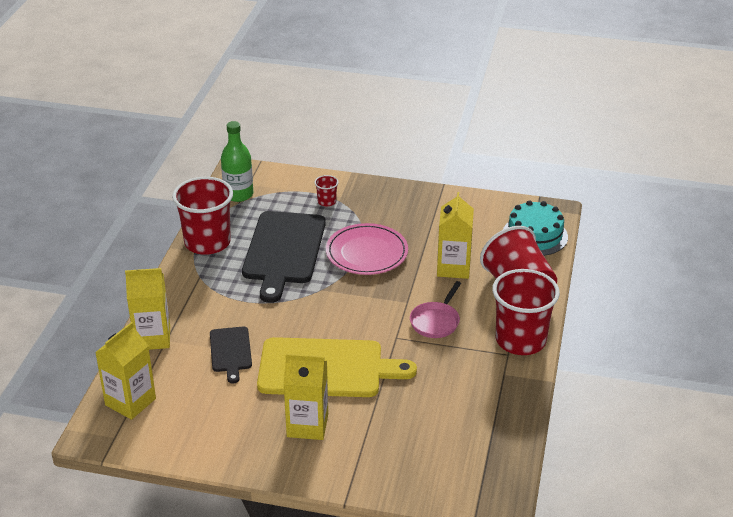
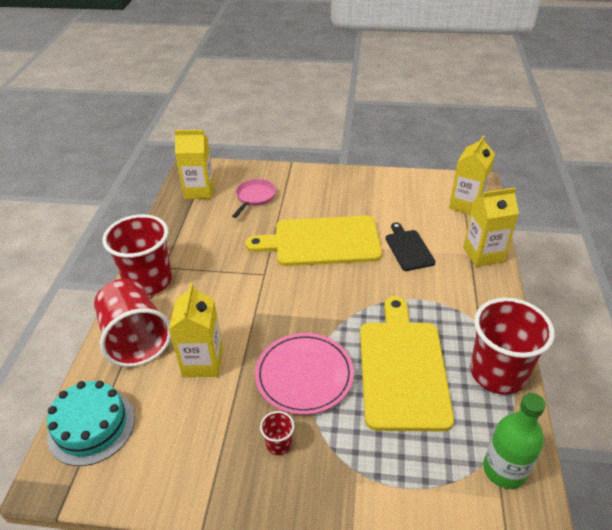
camera: 175 degrees right, 5 degrees up
black cutting board [242,211,326,303] -> yellow cutting board [360,296,454,432]
yellow carton [283,353,328,440] -> yellow carton moved to [174,130,214,199]
red cup [314,175,339,206] -> red cup moved to [260,411,294,455]
pink pan [410,281,461,338] -> pink pan moved to [232,179,276,218]

